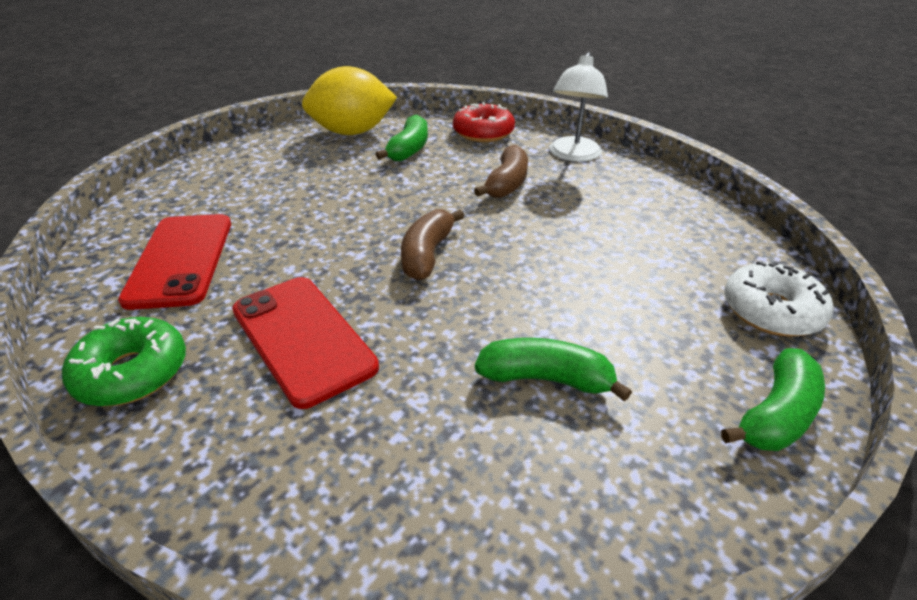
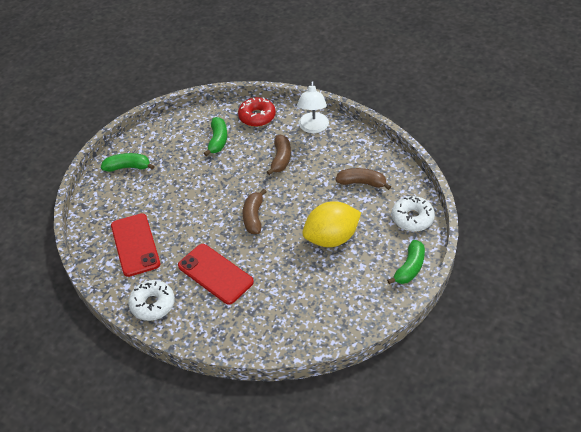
camera: 10 degrees left, 10 degrees up
green donut [62,317,186,407] -> white donut [128,280,175,321]
yellow lemon [302,66,397,135] -> yellow lemon moved to [302,201,361,247]
green banana [475,338,632,402] -> green banana moved to [101,153,155,172]
none -> brown banana [335,168,391,190]

